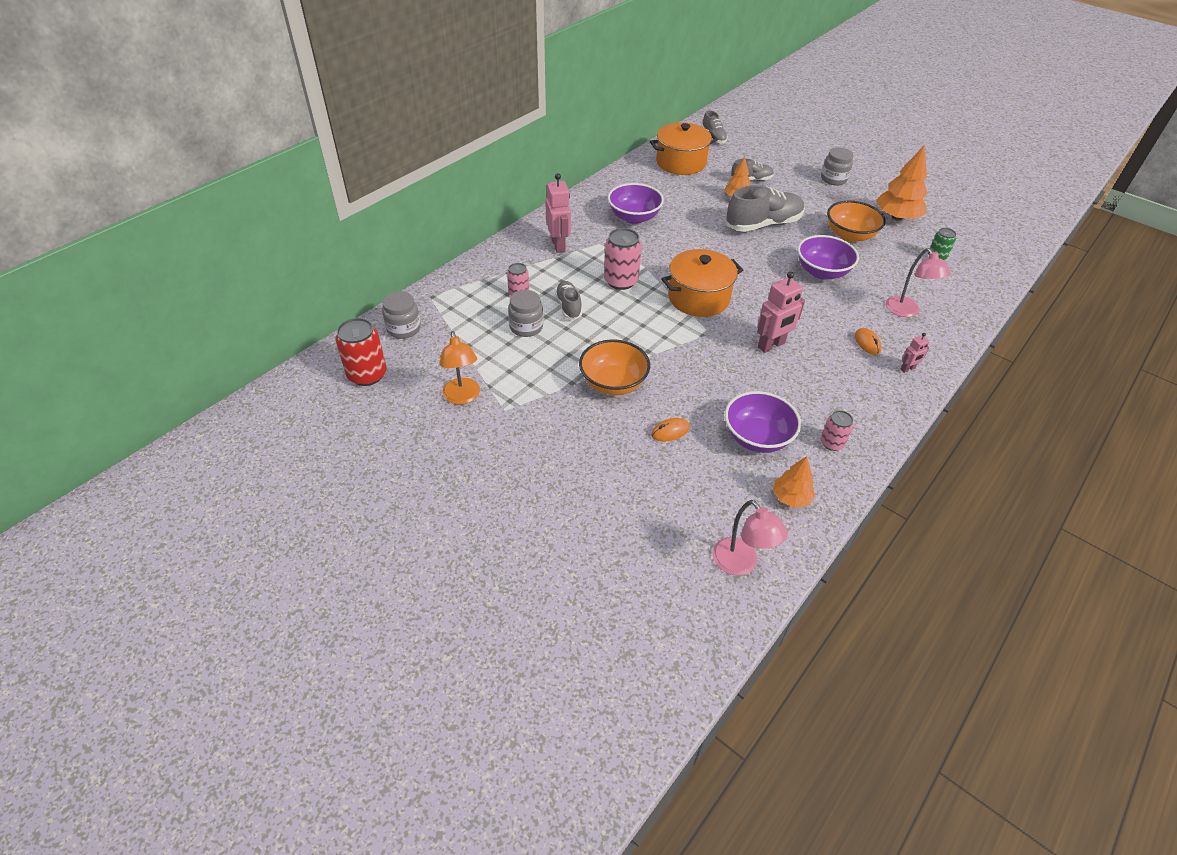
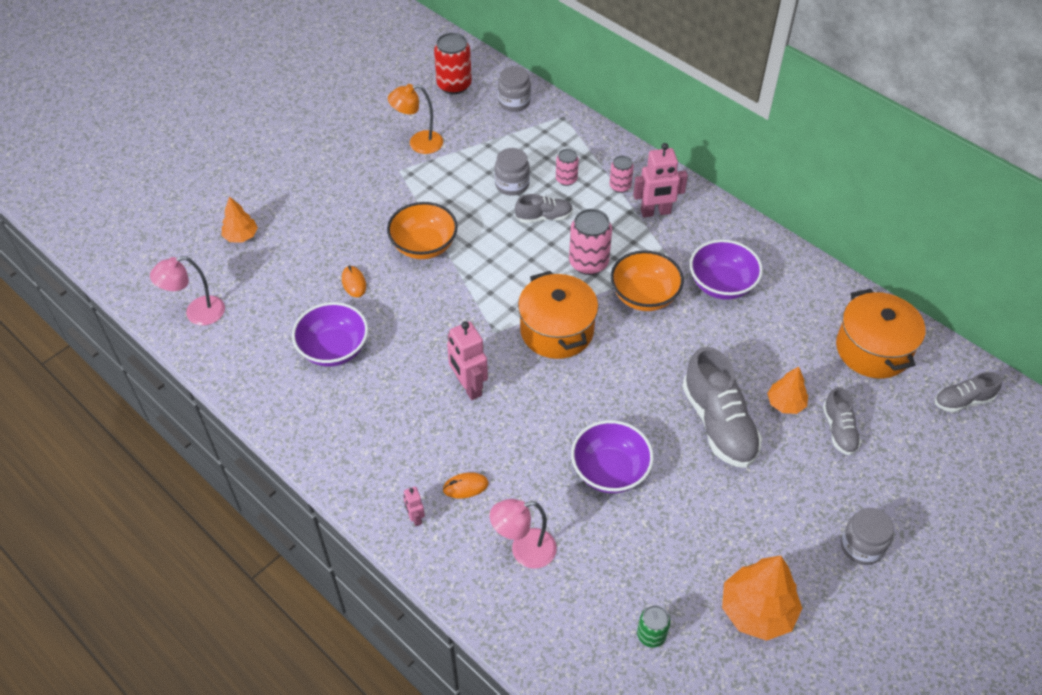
camera: 95 degrees right, 5 degrees up
orange tree [773,456,815,508] -> orange tree moved to [222,196,258,243]
pink can [821,410,854,451] -> pink can moved to [609,156,634,193]
orange bowl [827,201,886,242] -> orange bowl moved to [610,250,684,311]

